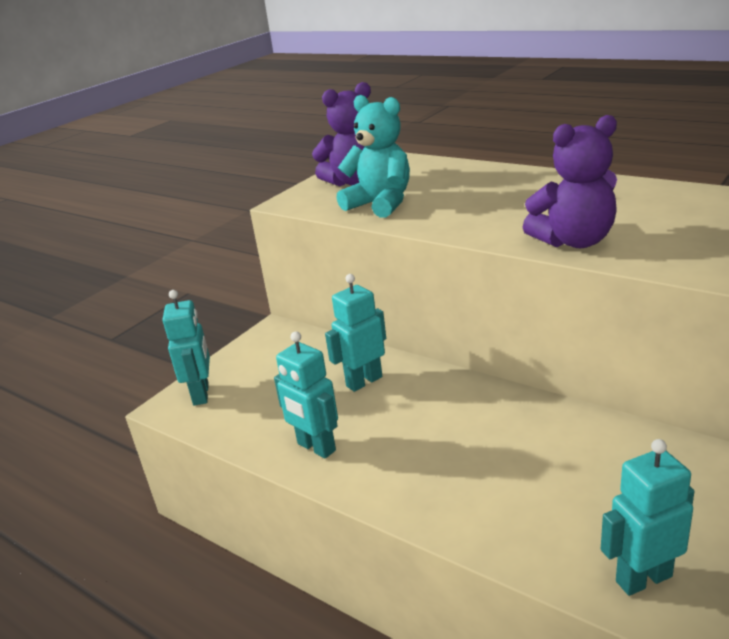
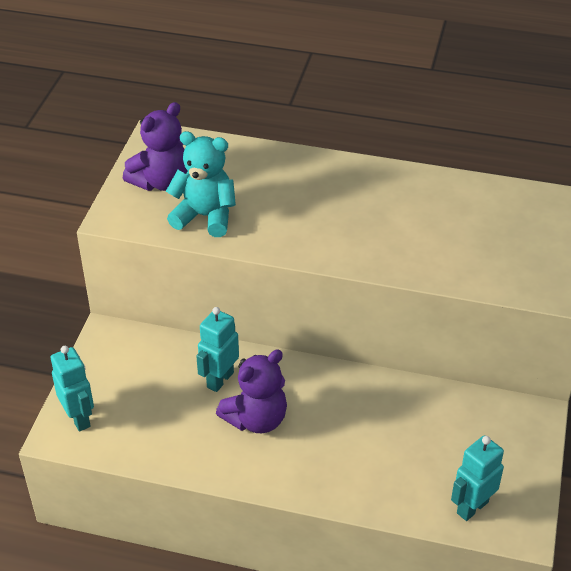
camera: 25 degrees left, 15 degrees up
turquoise robot [274,331,338,459] -> none
purple teddy bear [523,115,617,248] -> purple teddy bear moved to [216,350,287,433]

